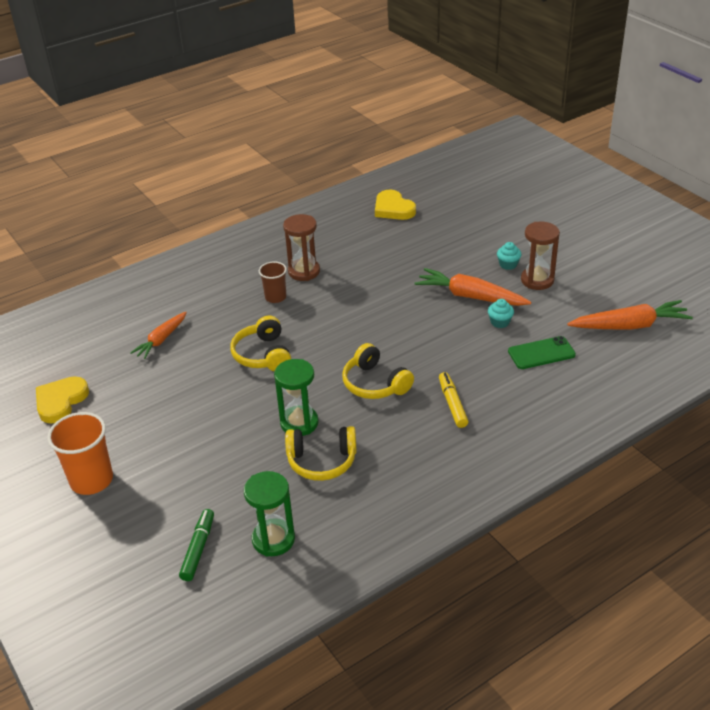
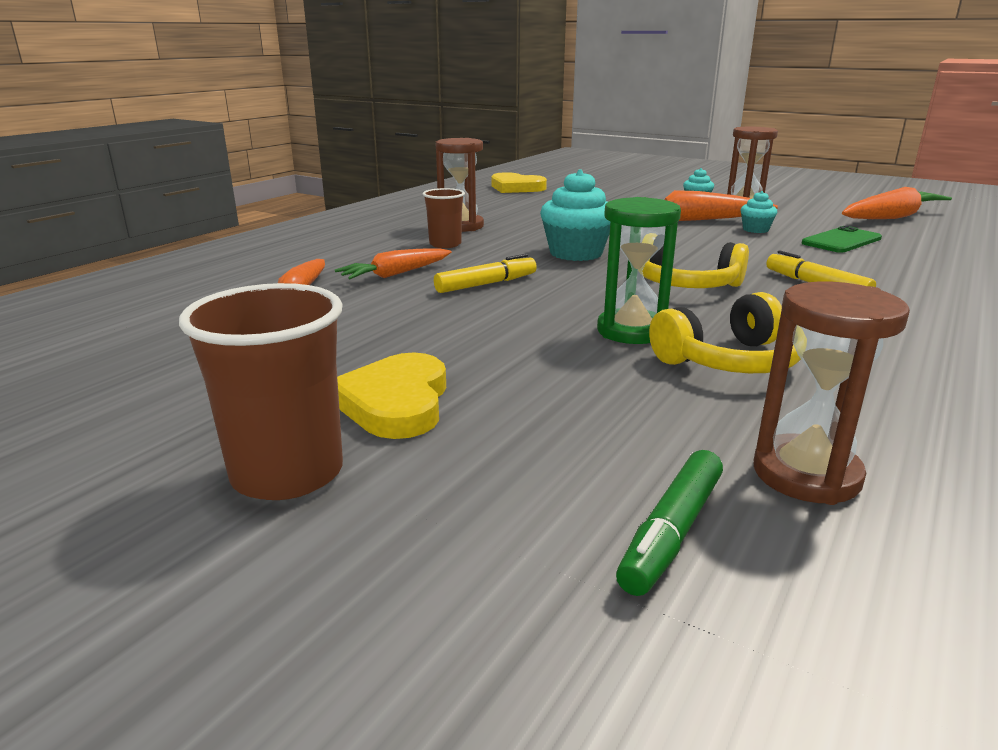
camera: 25 degrees left, 15 degrees down
yellow heart [36,376,89,424] -> yellow heart moved to [337,353,446,439]
orange cup [47,412,113,495] -> brown cup [179,283,343,500]
green marker [179,509,214,581] -> green marker turned 135 degrees counterclockwise [616,450,723,596]
yellow headphones [230,315,291,371] -> yellow marker [434,254,537,293]
green hourglass [244,471,295,556] -> brown hourglass [753,281,910,505]
none -> orange carrot [335,248,452,279]
none -> turquoise cupcake [540,169,610,261]

